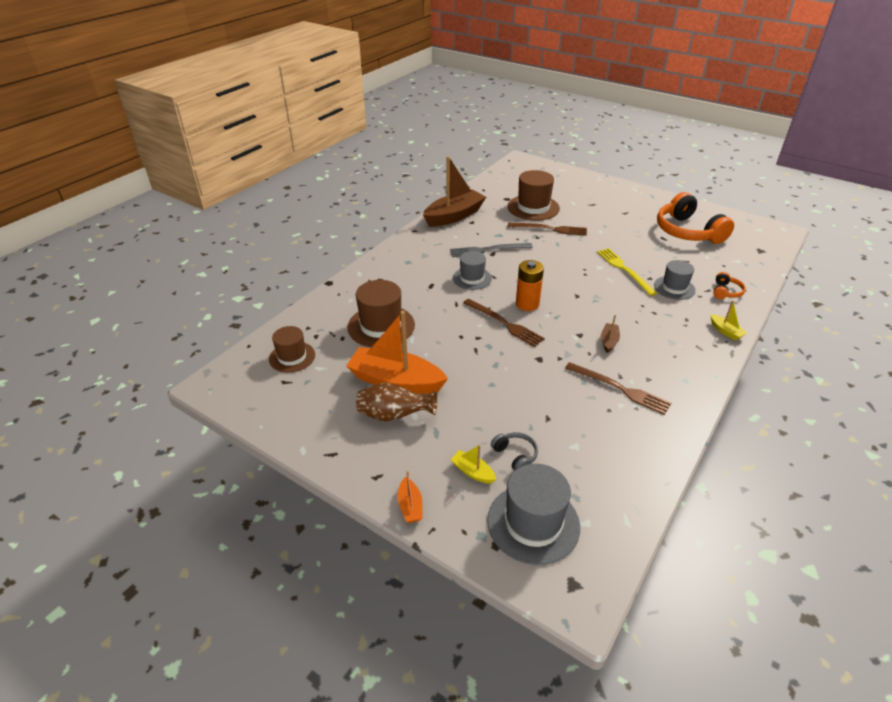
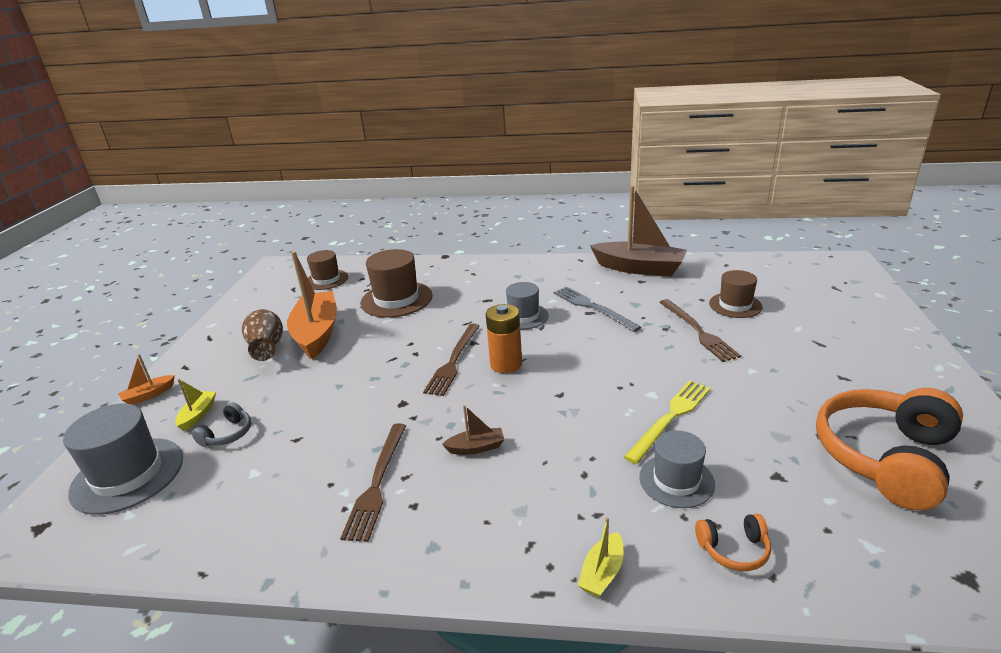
camera: 65 degrees right, 10 degrees down
brown hat [508,170,560,221] -> brown hat [709,270,762,318], size x0.64

